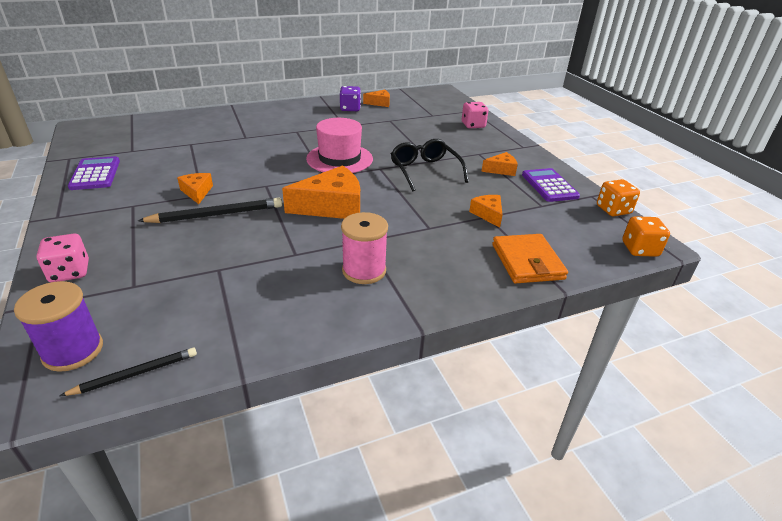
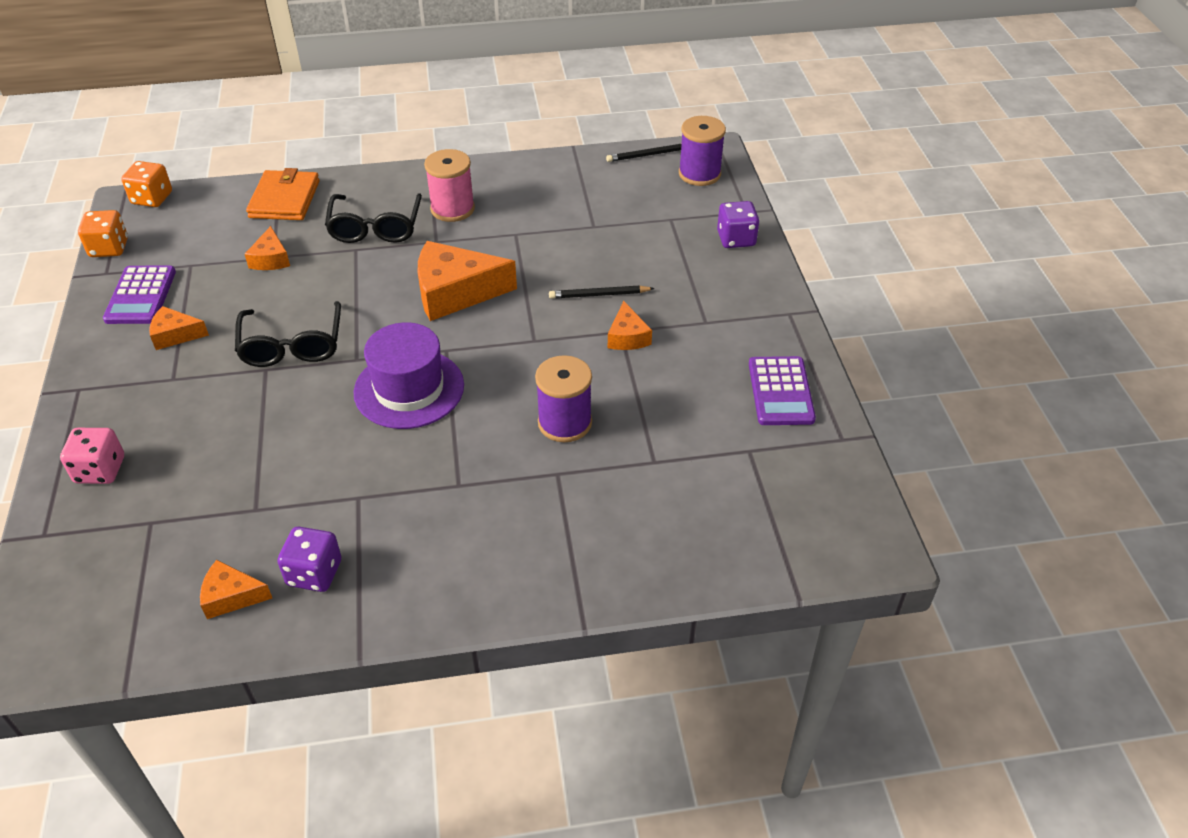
camera: 165 degrees left, 10 degrees up
pink dice [36,233,89,282] -> purple dice [717,201,759,248]
black pencil [138,198,282,223] -> black pencil [549,286,655,299], size x0.62
pink hat [306,118,373,173] -> purple hat [353,322,464,429]
none -> black glasses [325,194,422,243]
none -> purple spool [535,355,592,442]

